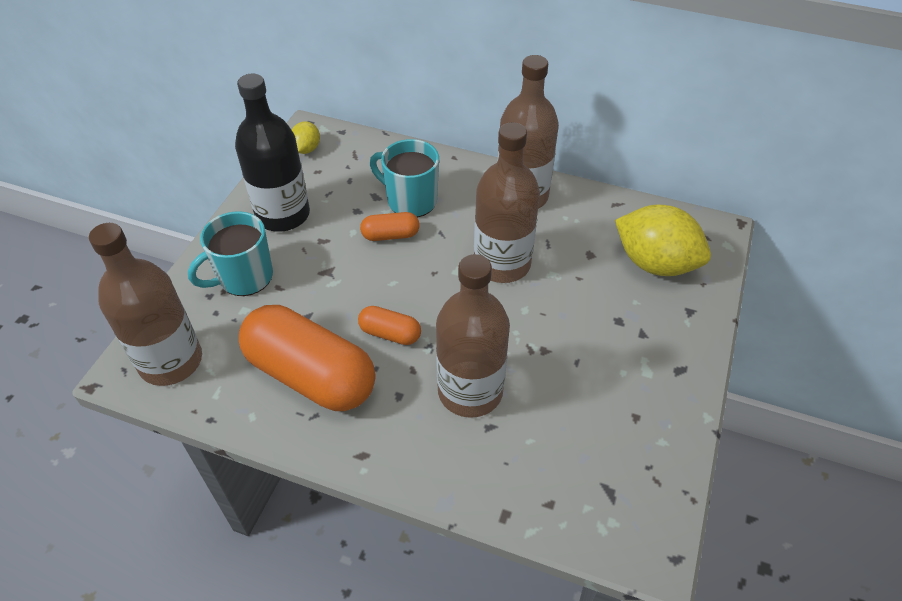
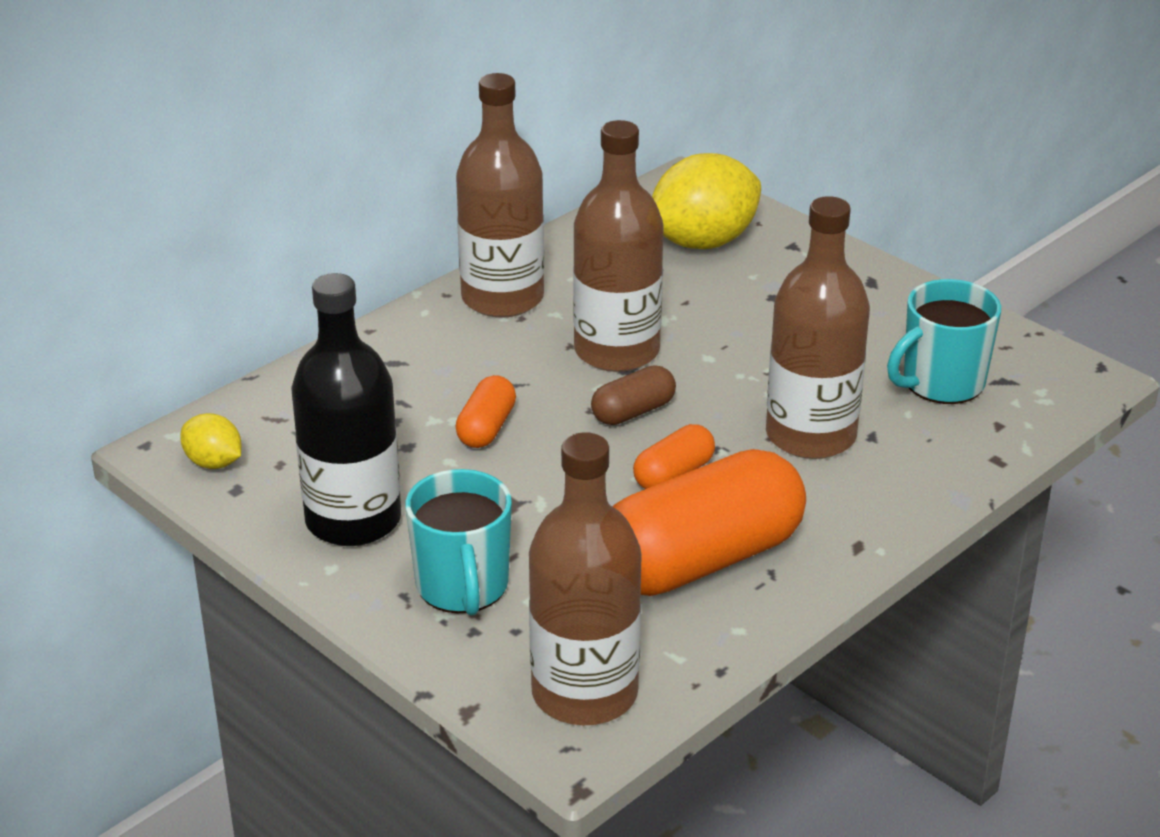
camera: 65 degrees left, 15 degrees down
turquoise mug [370,139,439,218] -> turquoise mug moved to [887,279,1001,404]
none -> brown capsule [591,365,676,425]

